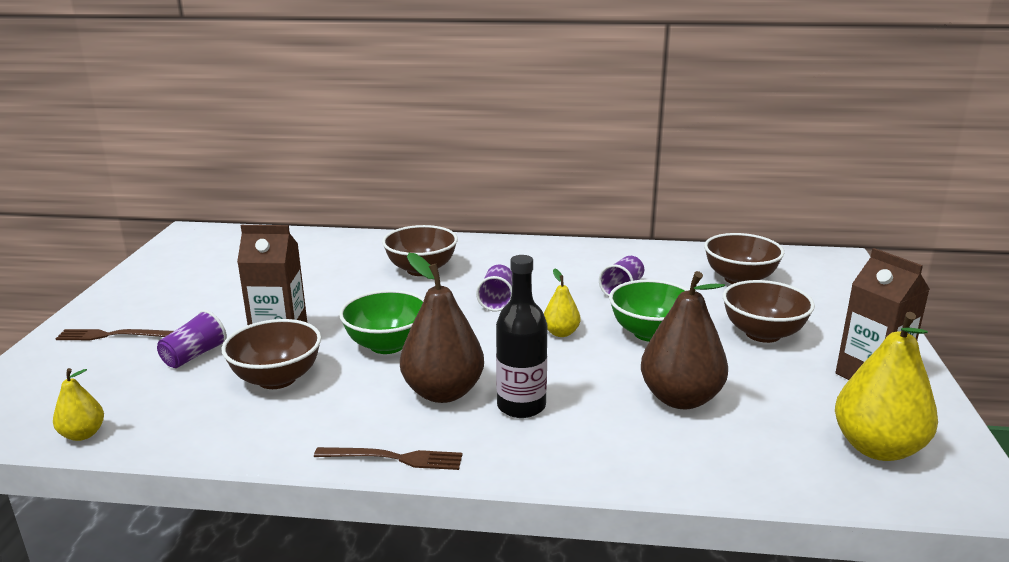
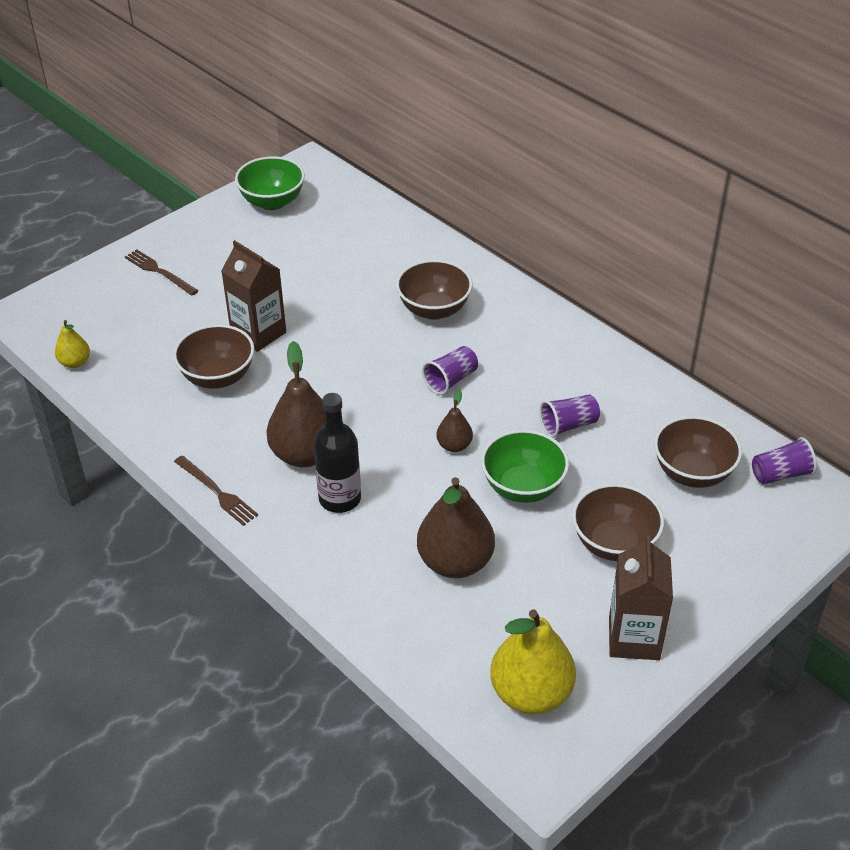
camera: 40 degrees right, 20 degrees up
purple cup [157,310,227,368] -> purple cup moved to [752,437,817,485]
green bowl [339,290,424,354] -> green bowl moved to [235,156,305,210]
yellow pear [544,268,580,337] -> brown pear [436,390,473,452]

